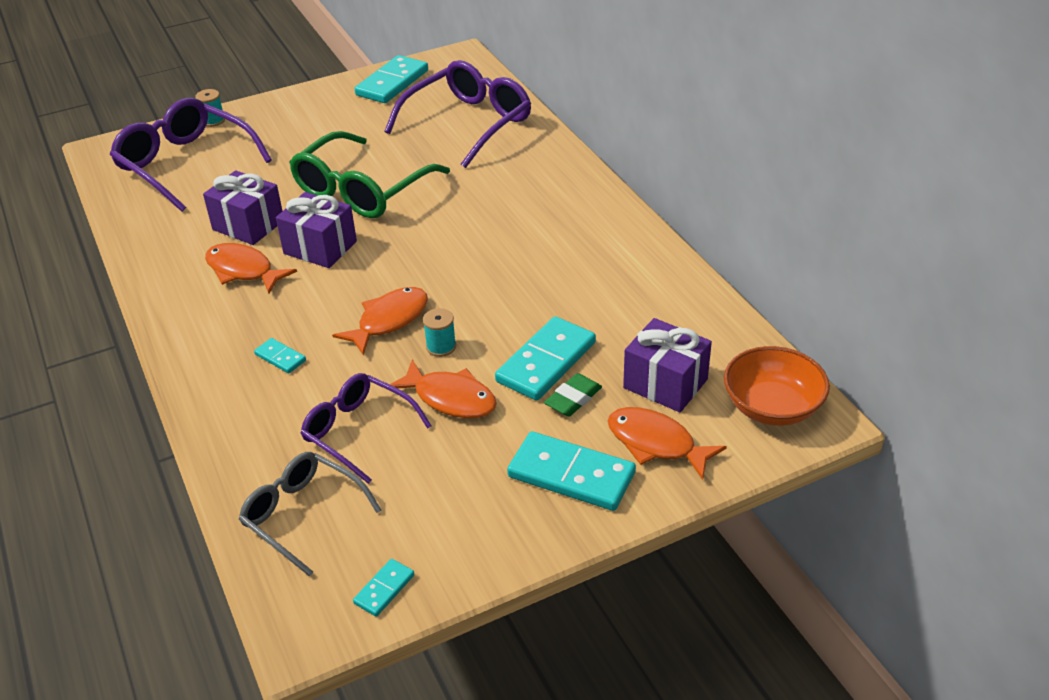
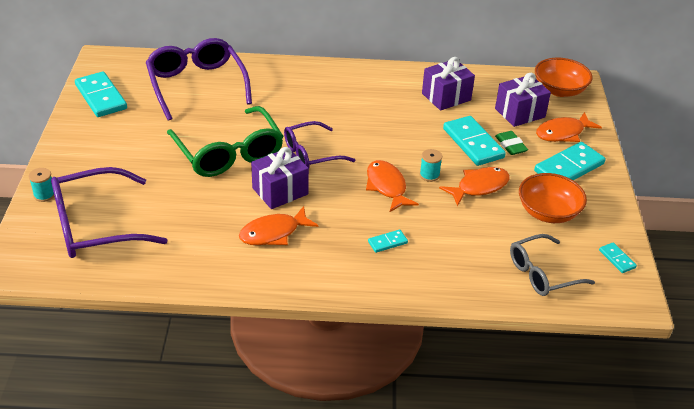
camera: 65 degrees left, 0 degrees up
purple gift [203,170,282,245] -> purple gift moved to [422,57,475,111]
purple glasses [301,373,432,484] -> purple glasses moved to [284,121,355,168]
none -> orange bowl [519,173,587,223]

